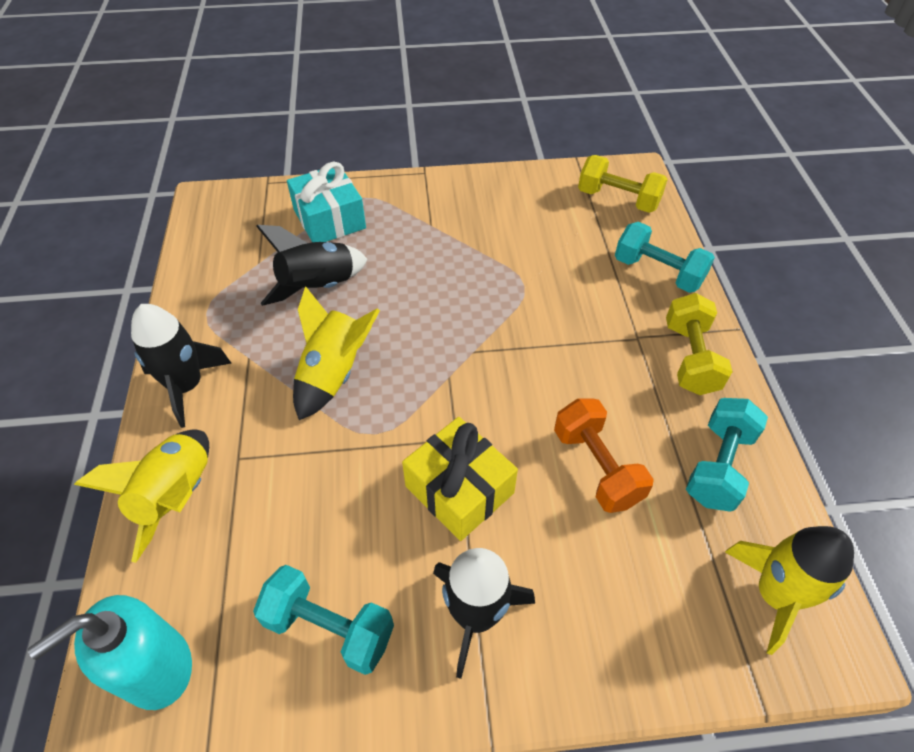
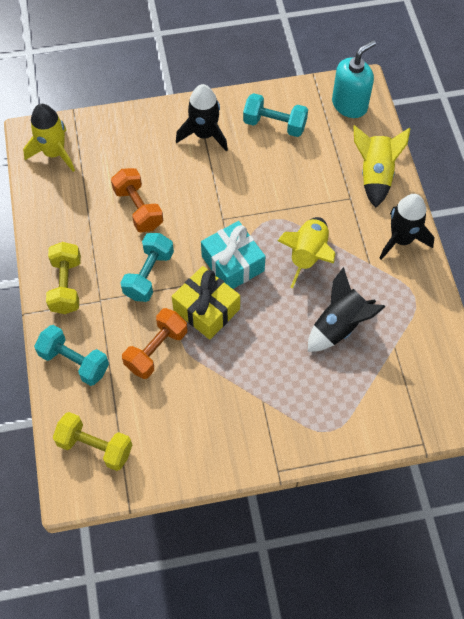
camera: 175 degrees right, 10 degrees up
turquoise gift [287,162,366,242] -> turquoise gift moved to [201,221,266,289]
yellow gift [402,417,518,541] -> yellow gift moved to [172,266,240,340]
turquoise dumbbell [686,398,768,512] -> turquoise dumbbell moved to [120,233,174,302]
none -> orange dumbbell [122,308,187,379]

